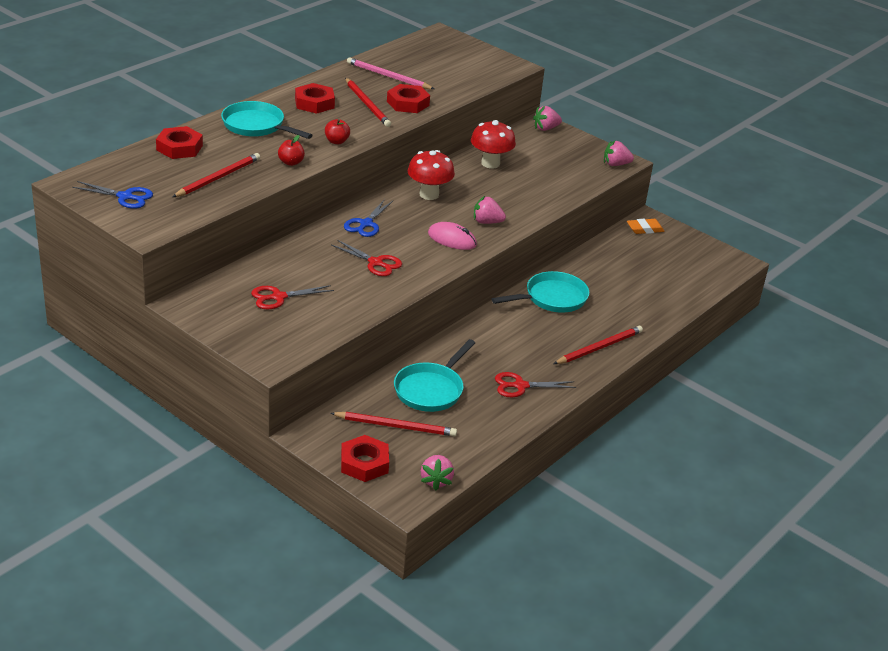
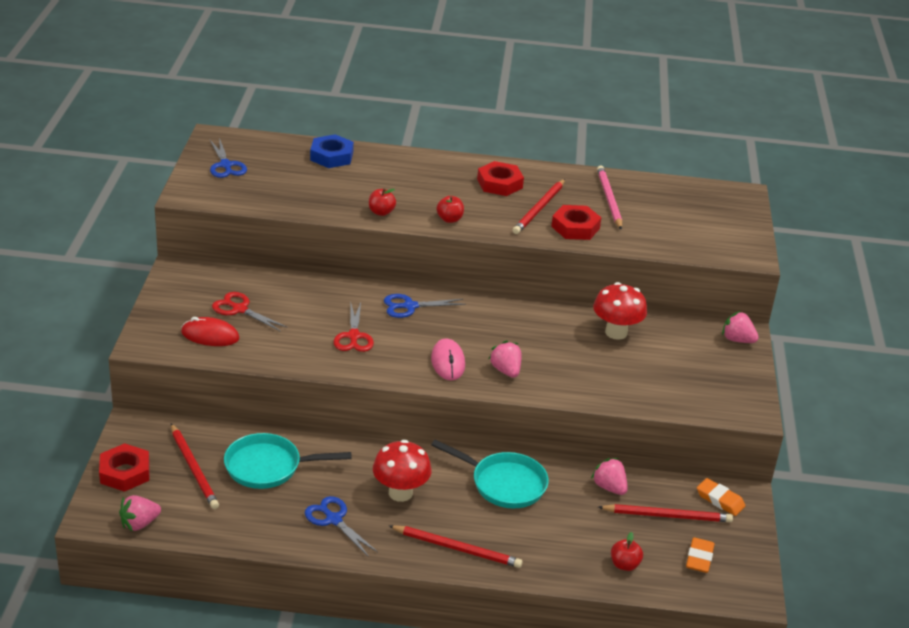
camera: 55 degrees right, 0 degrees up
red nut [156,126,203,159] -> blue nut [310,134,354,168]
red pencil [172,153,260,197] -> red pencil moved to [598,504,733,522]
turquoise pan [221,101,313,139] -> none
red mushroom [407,150,455,200] -> red mushroom moved to [373,440,432,502]
red scissors [495,372,576,397] -> blue scissors [305,496,378,557]
pink strawberry [604,141,634,166] -> pink strawberry moved to [591,458,628,495]
none -> red mouse [181,317,239,346]
none -> red apple [611,532,643,571]
none -> orange eraser [686,537,715,573]

